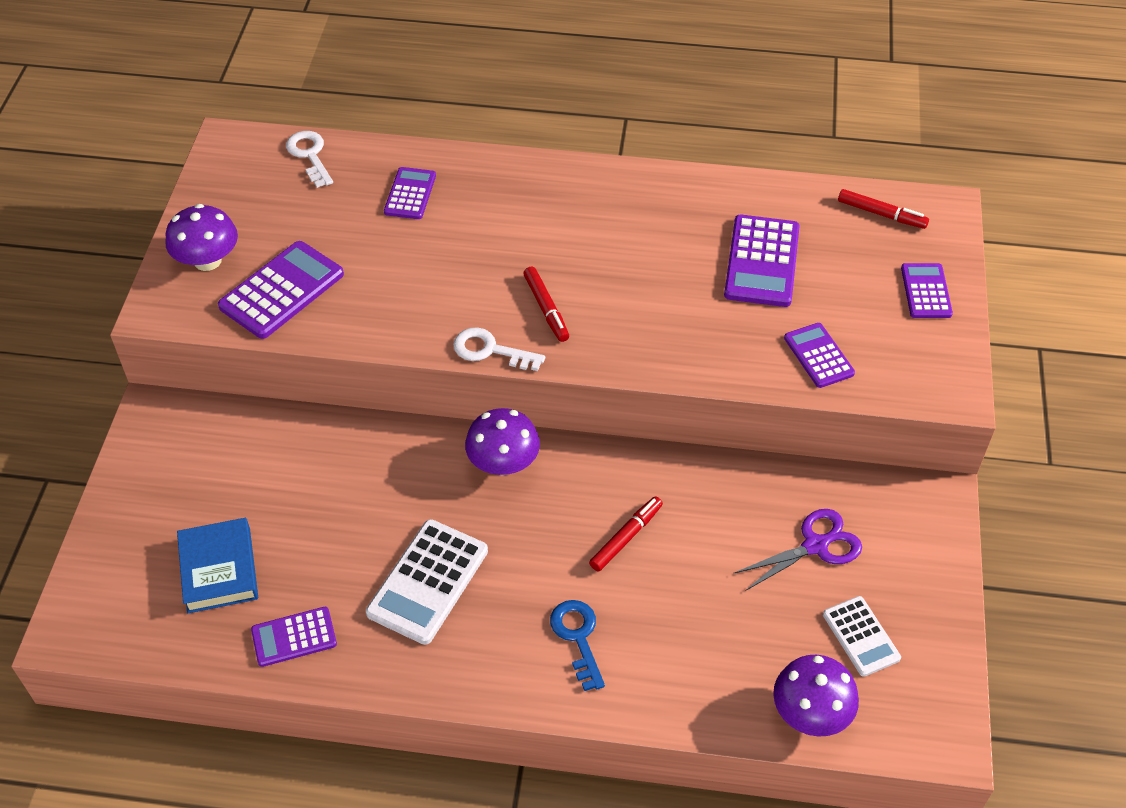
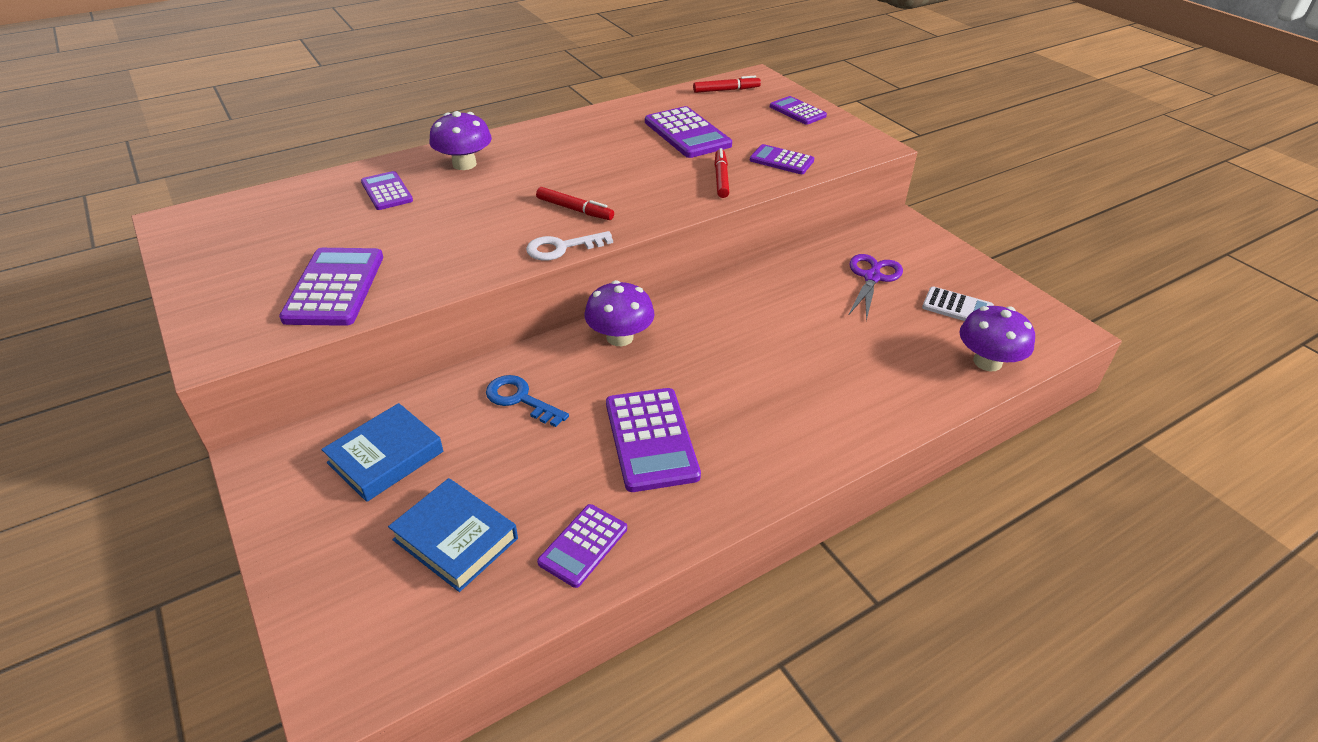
camera: 40 degrees left, 10 degrees down
purple mushroom [165,204,238,271] -> purple mushroom moved to [429,111,492,170]
white key [286,131,333,188] -> none
white calculator [366,519,488,645] -> purple calculator [606,388,701,492]
blue key [550,600,605,691] -> blue key moved to [486,375,569,427]
red marker [589,496,663,571] -> red marker moved to [714,148,729,198]
none -> blue book [321,403,443,502]

